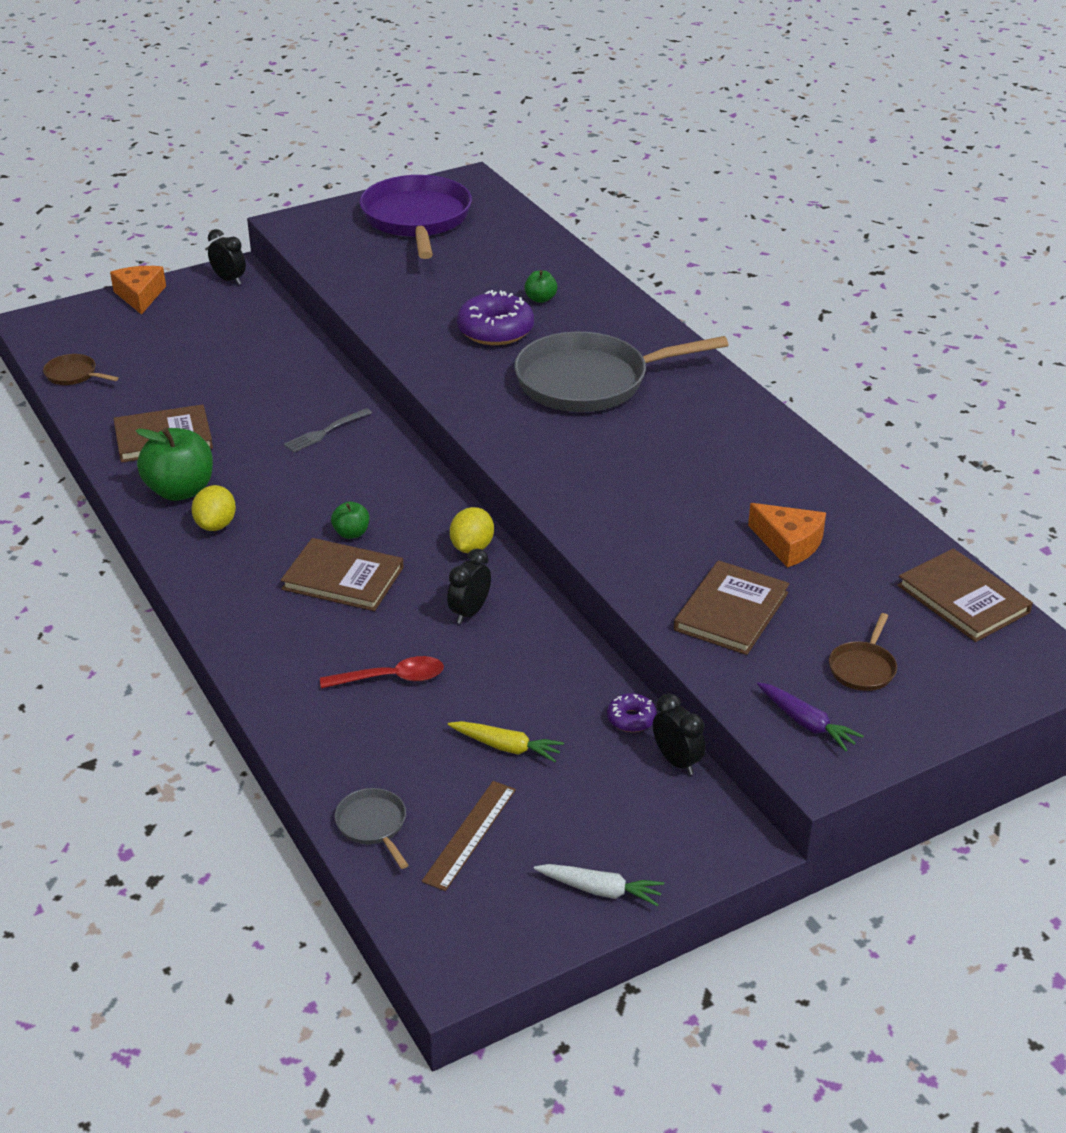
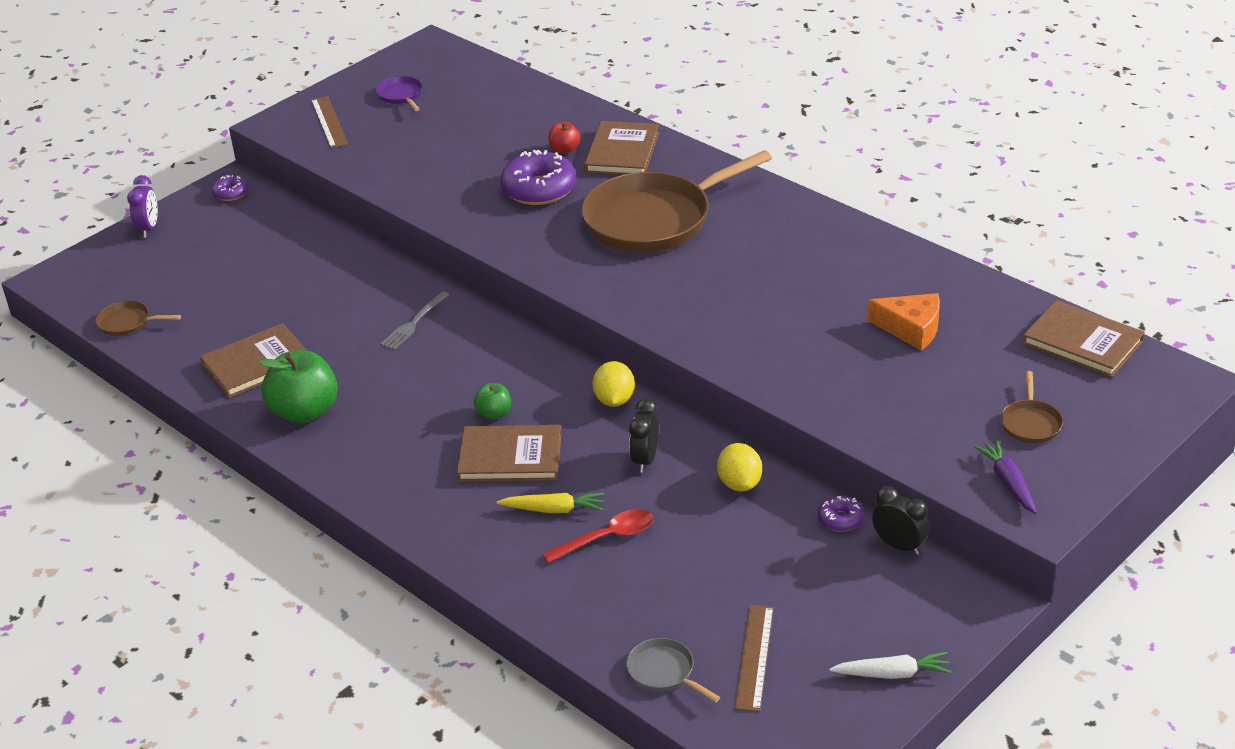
camera: 15 degrees left, 0 degrees up
orange cheese [110,266,166,315] -> purple clock [127,175,158,238]
yellow lemon [191,485,236,531] -> yellow lemon moved to [717,443,762,492]
black clock [208,229,246,285] -> purple donut [212,175,248,201]
purple pan [359,175,472,259] -> purple pan [376,76,423,111], size x0.41
yellow carrot [448,721,564,762] -> yellow carrot moved to [497,493,604,513]
grey pan [514,332,728,412] -> brown pan [581,150,772,253]
green apple [524,270,557,303] -> red apple [548,122,580,154]
brown book [674,560,789,655] -> brown book moved to [584,121,659,175]
purple carrot [757,682,864,751] -> purple carrot turned 135 degrees counterclockwise [973,440,1037,514]
none -> brown ruler [311,96,348,148]

